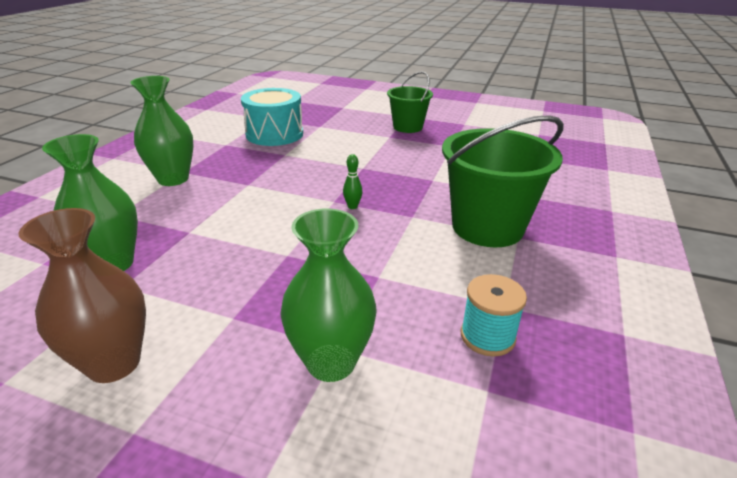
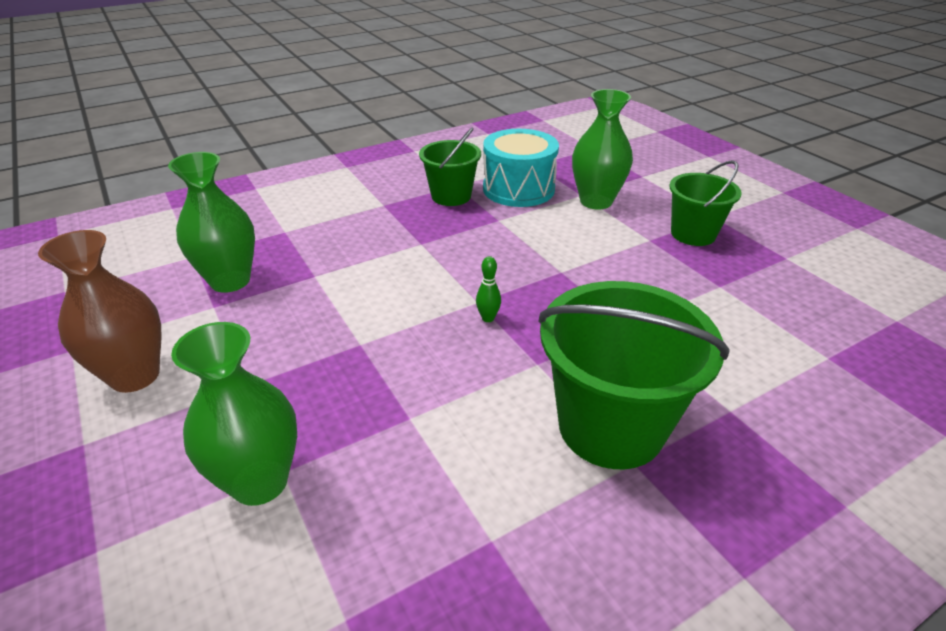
camera: 40 degrees right, 5 degrees up
green vase [130,76,194,186] -> green vase moved to [572,89,633,210]
turquoise spool [461,274,527,357] -> none
none -> green bucket [419,127,481,206]

